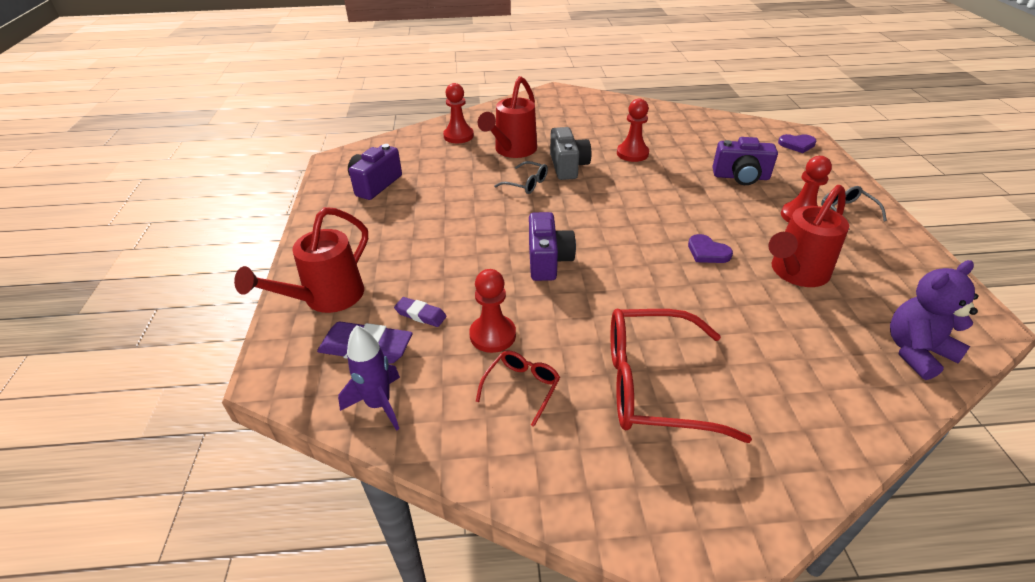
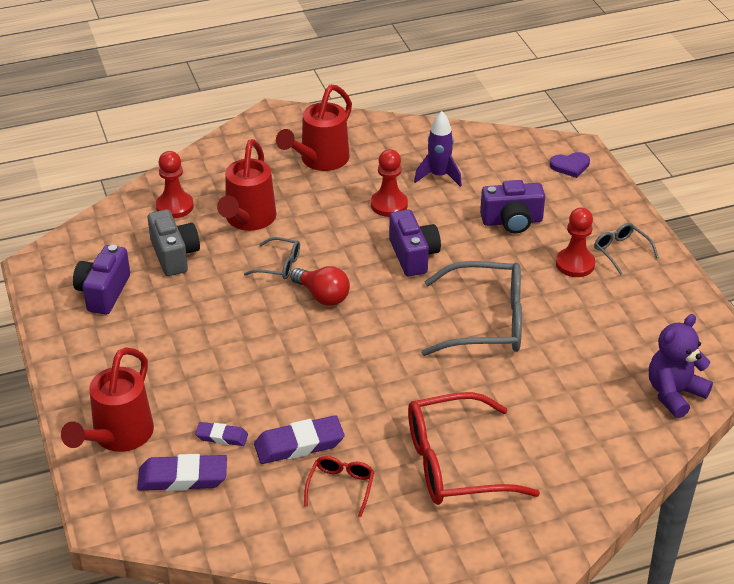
camera: 15 degrees left, 0 degrees up
purple rocket [338,325,400,431] -> purple rocket moved to [414,111,462,187]
red pawn [469,269,516,353] -> purple eraser [254,415,344,464]
purple camera [529,212,576,281] -> purple camera moved to [389,210,441,276]
grey camera [550,127,591,180] -> grey camera moved to [148,209,200,276]
purple heart [688,234,733,263] -> grey glasses [421,261,522,356]
red watering can [768,185,849,287] -> red watering can moved to [276,84,352,171]
none -> red light bulb [290,266,350,306]

